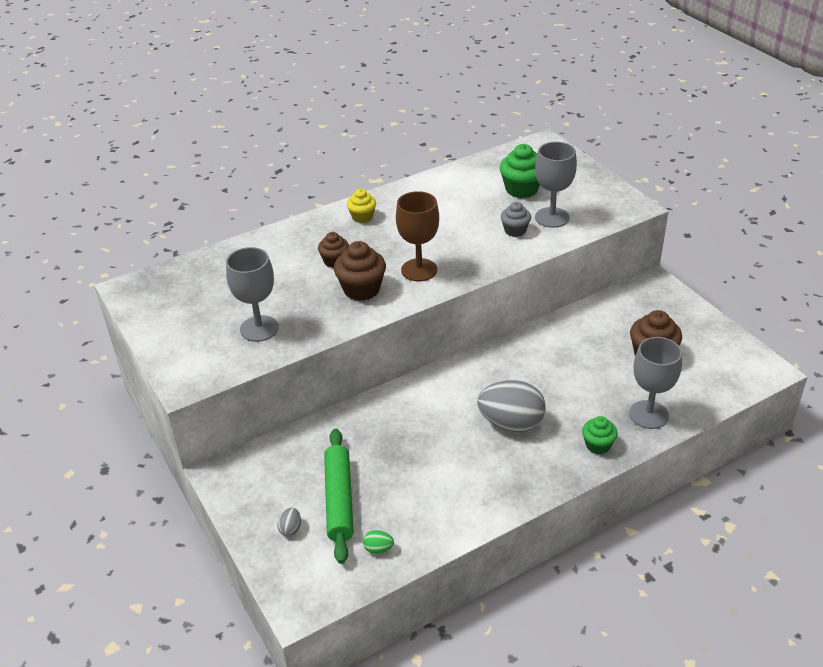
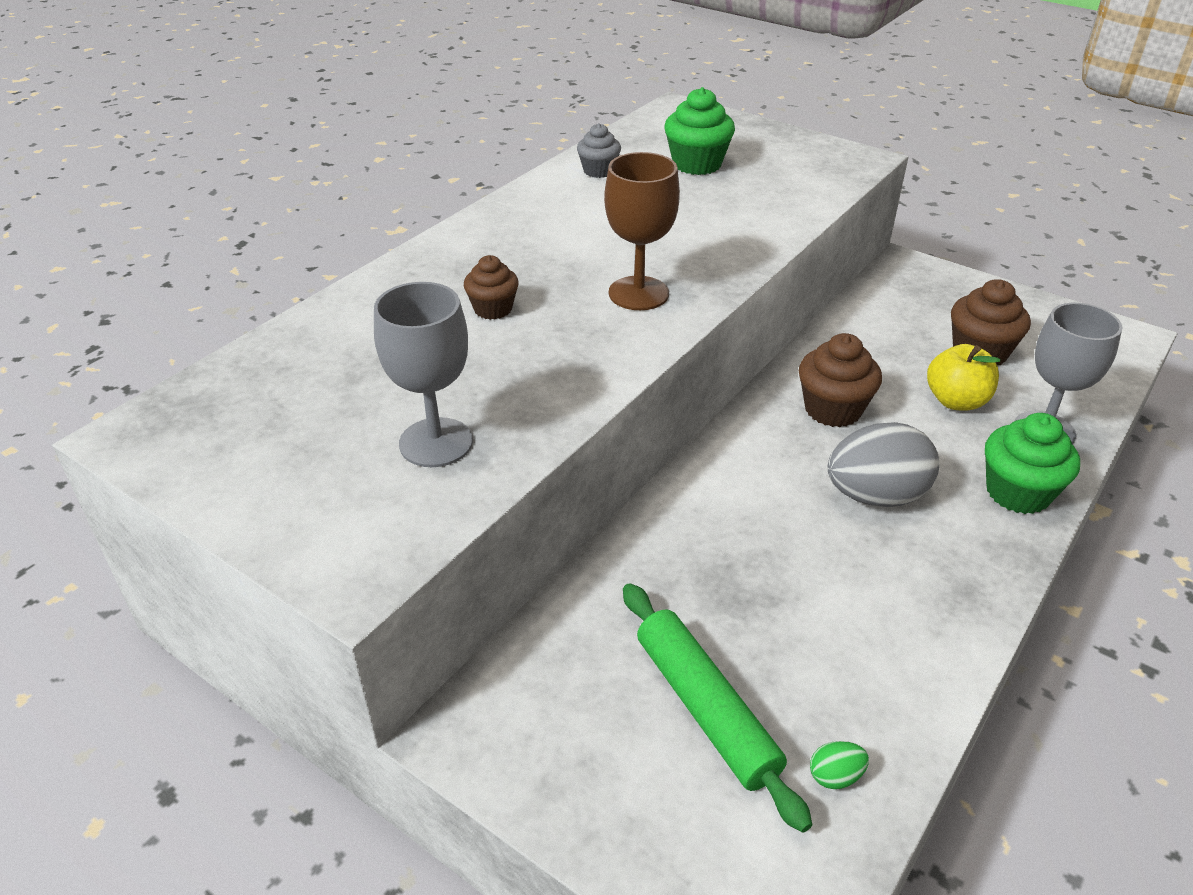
camera: 25 degrees left, 0 degrees up
grey egg [277,508,301,536] -> none
brown cupcake [334,241,386,301] -> brown cupcake moved to [799,333,882,427]
yellow cupcake [347,189,376,223] -> none
grey cupcake [501,202,531,237] -> grey cupcake moved to [577,123,621,178]
grey goblet [535,142,577,228] -> none
green cupcake [582,416,618,454] -> green cupcake [985,413,1080,514], size x1.59
none -> yellow apple [927,344,1001,411]

